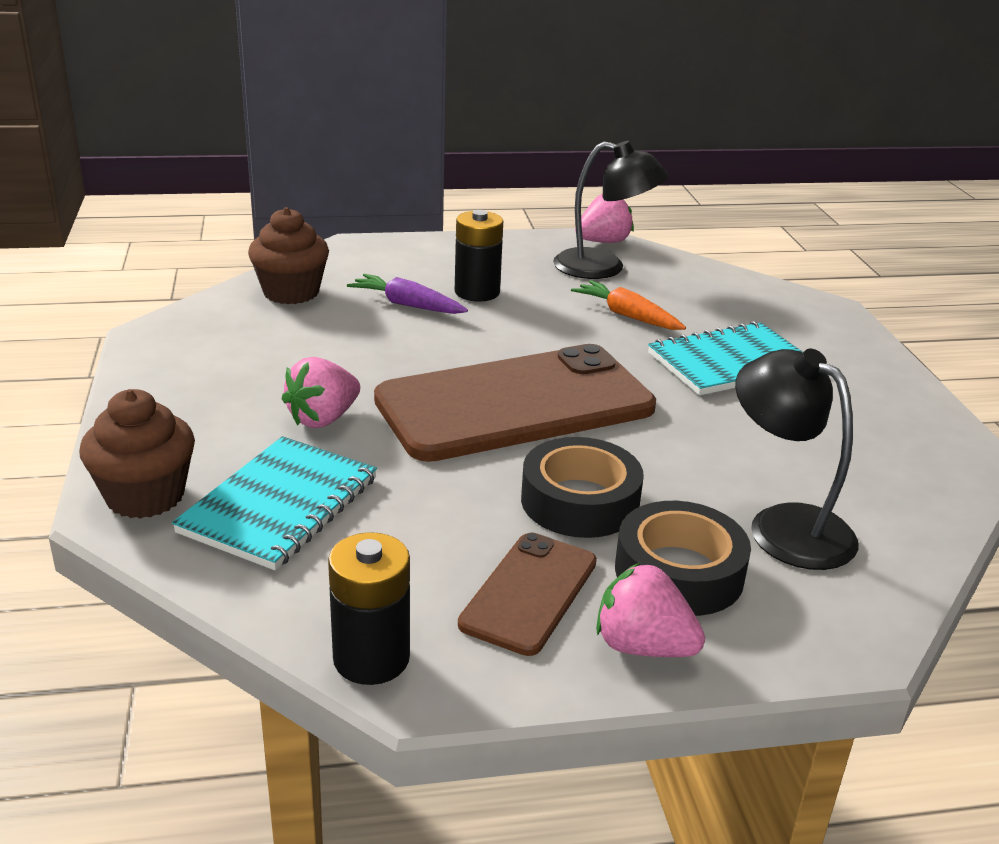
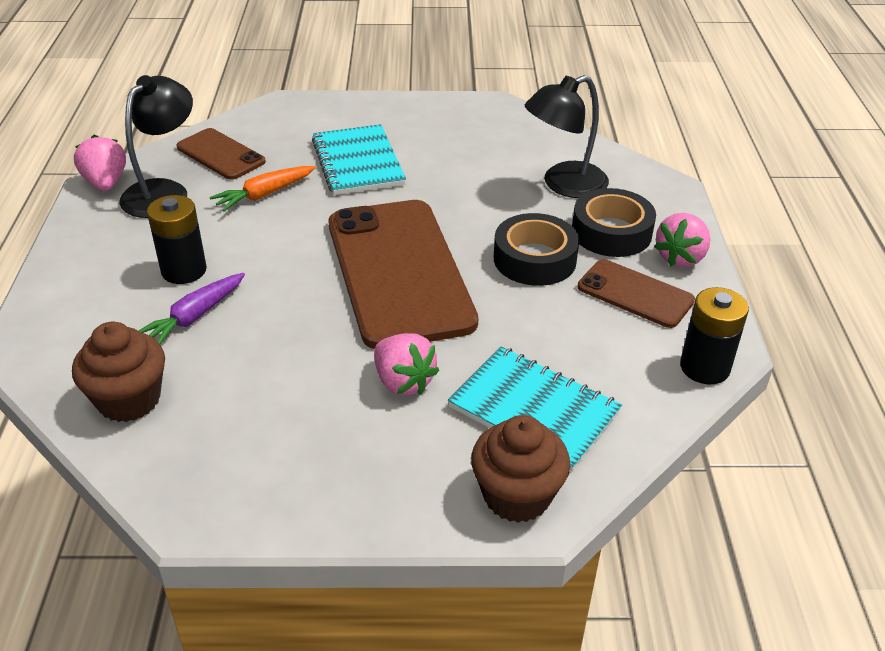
camera: 80 degrees left, 10 degrees up
none -> brown phone [176,128,266,180]

